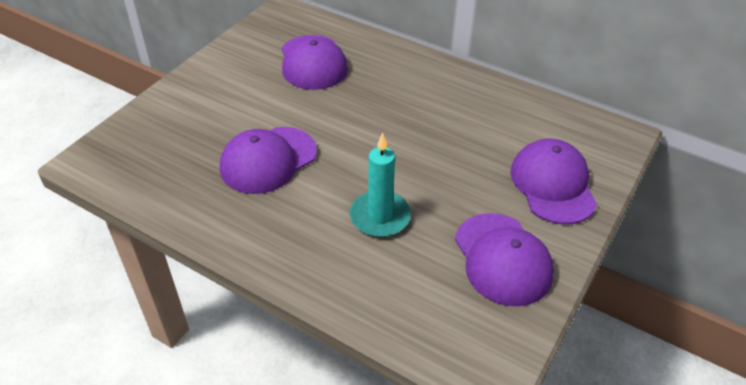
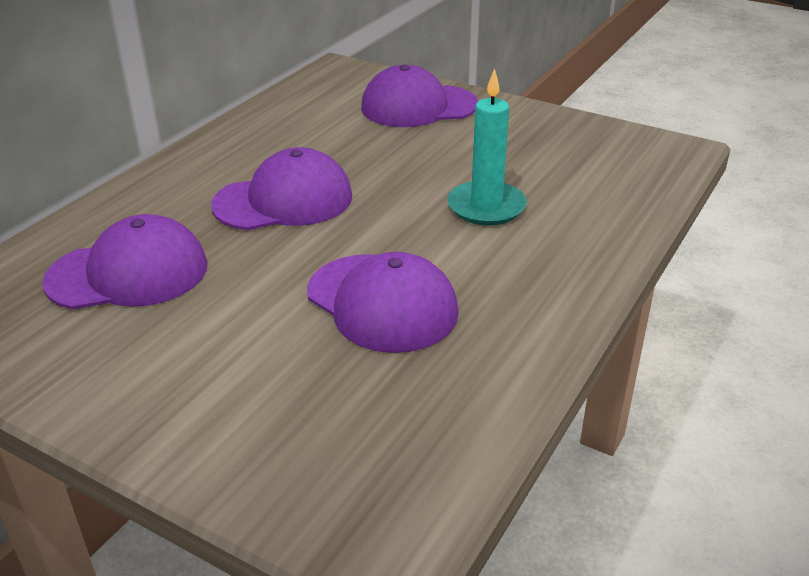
camera: 90 degrees left, 10 degrees down
purple cap [455,213,554,307] -> purple cap moved to [211,147,352,230]

